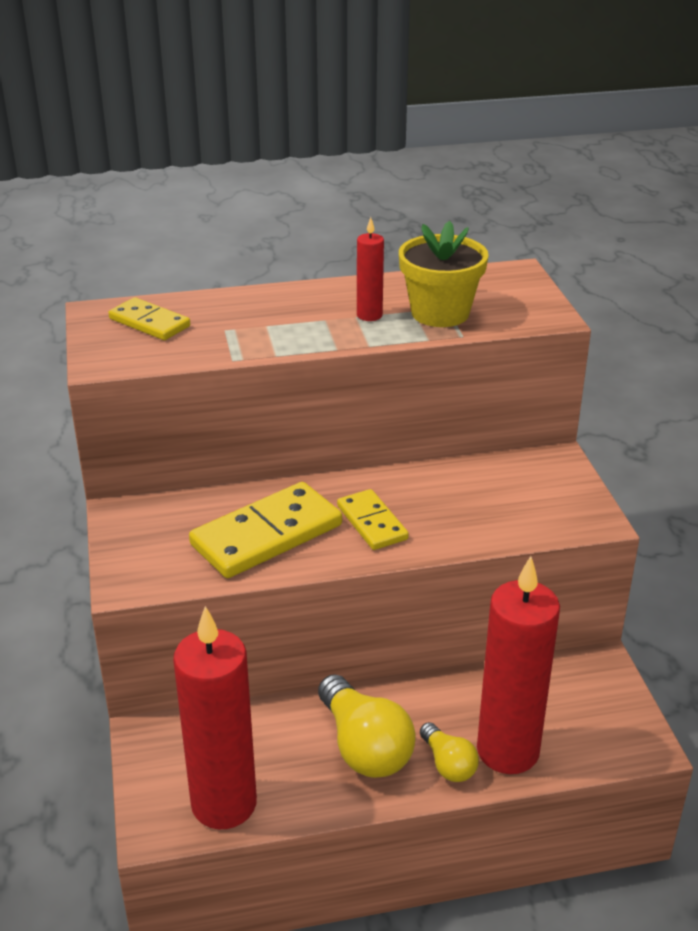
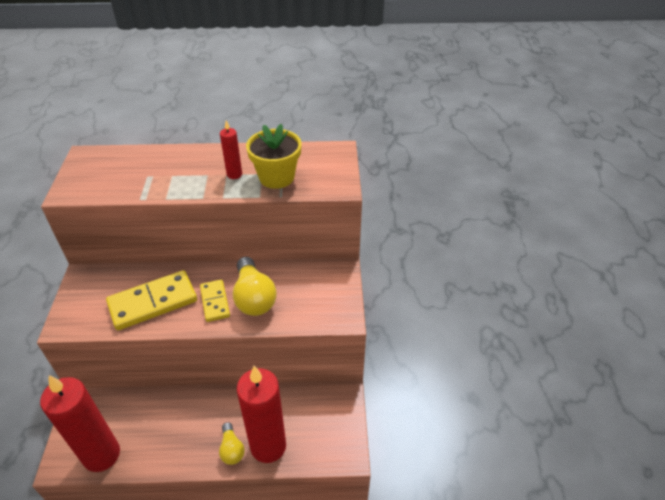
camera: 10 degrees right, 10 degrees up
yellow domino [109,297,190,340] -> none
yellow light bulb [318,674,416,778] -> yellow light bulb moved to [233,257,277,316]

